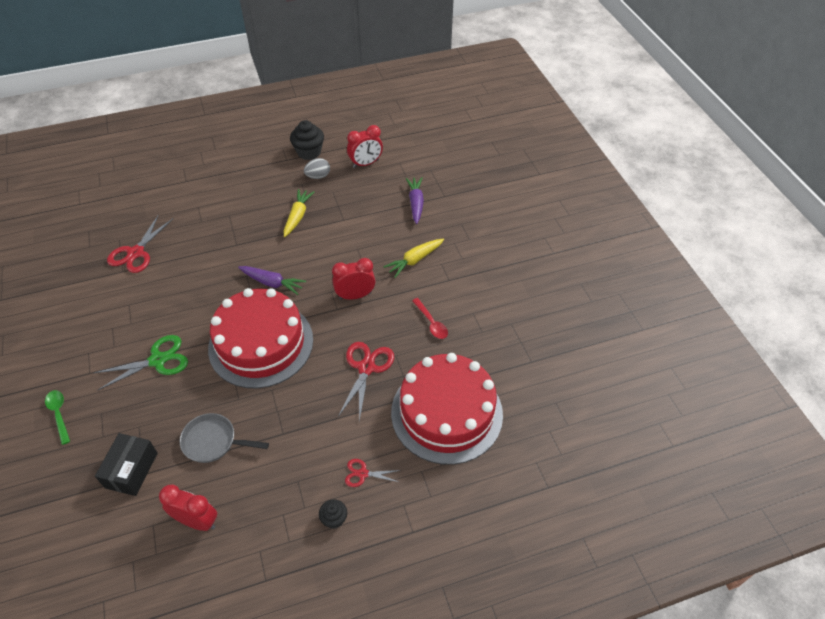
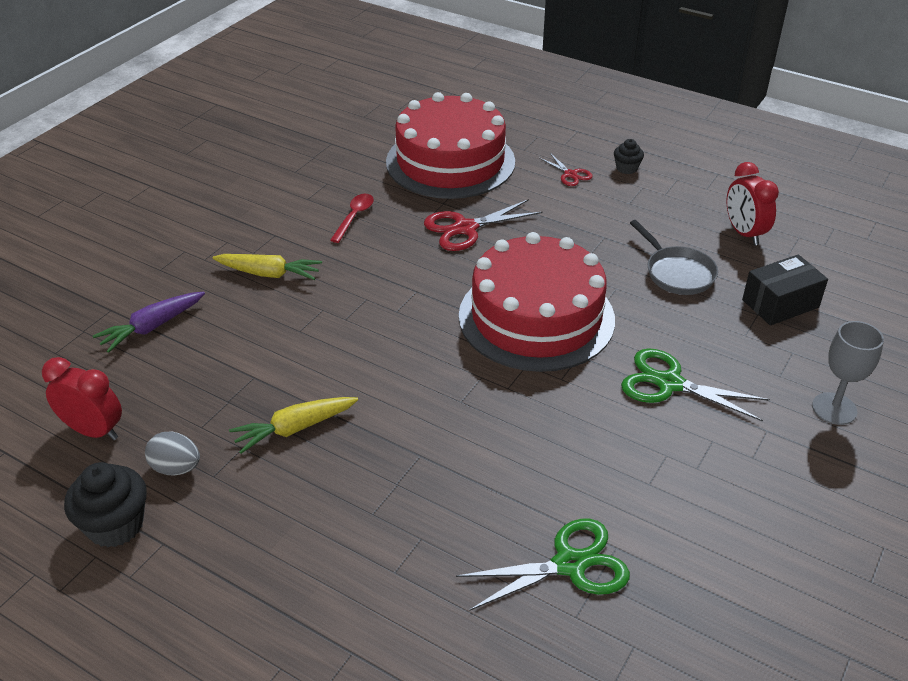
camera: 130 degrees left, 10 degrees down
green spoon [45,390,70,445] -> grey goblet [812,321,884,425]
red scissors [107,214,174,273] -> green scissors [456,519,630,611]
purple carrot [238,266,306,295] -> none
red clock [332,258,375,300] -> none

